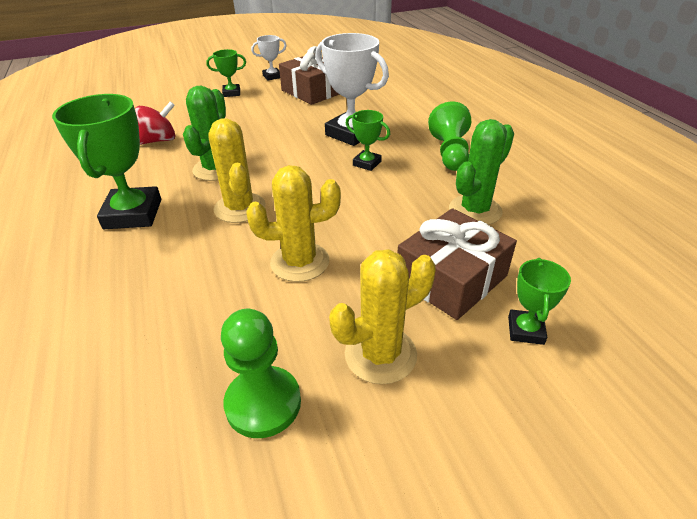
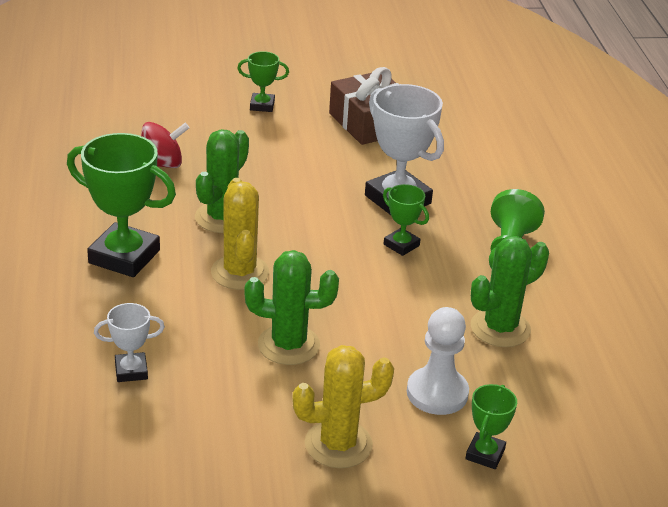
camera: 10 degrees right, 5 degrees down
green trophy [52,94,161,229] -> green trophy turned 75 degrees counterclockwise [67,133,176,277]
green pawn [221,309,301,438] -> none
yellow cactus [247,165,341,282] -> green cactus [245,250,339,365]
white trophy [251,35,287,81] -> white trophy moved to [94,303,165,382]
brown gift [397,208,517,320] -> white pawn [407,307,469,415]

